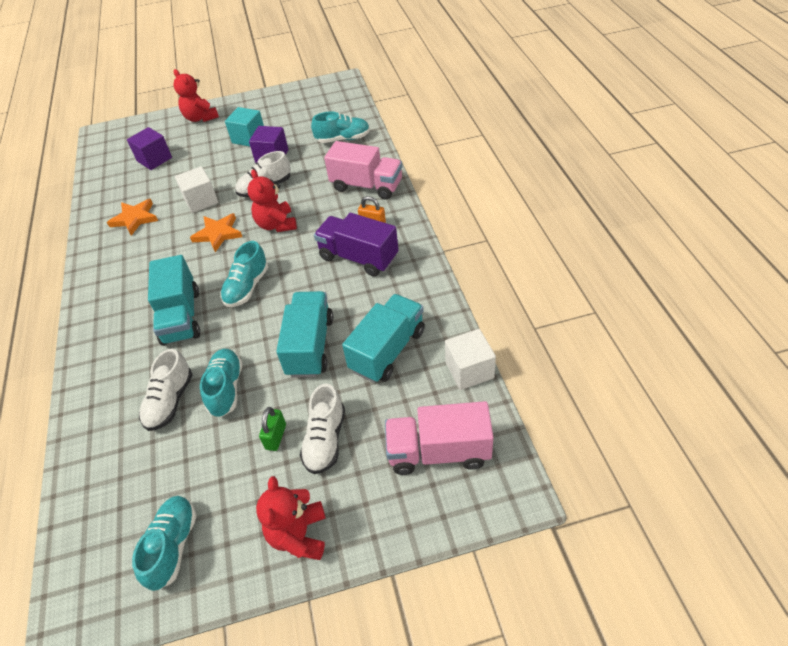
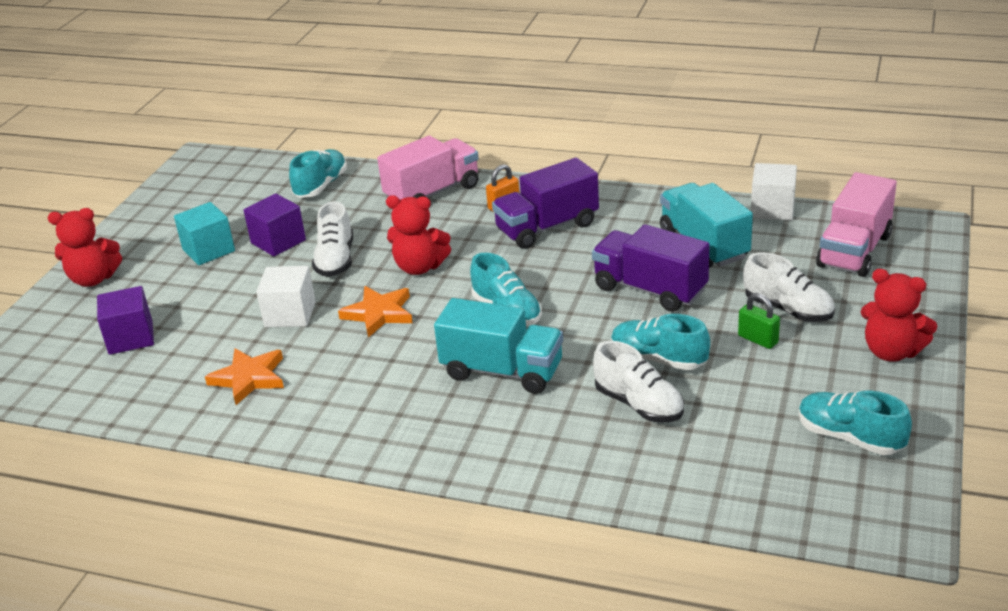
camera: 60 degrees left, 15 degrees down
turquoise truck [276,291,333,378] -> purple truck [592,224,709,312]

